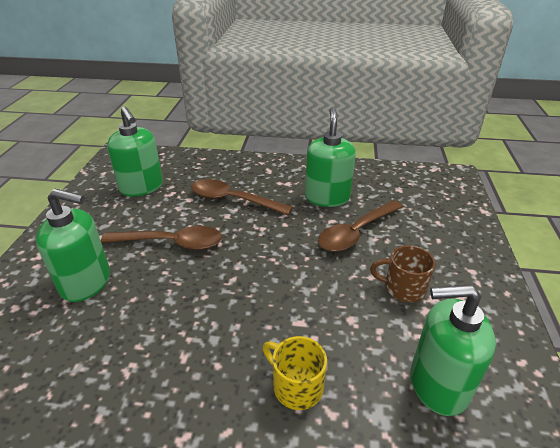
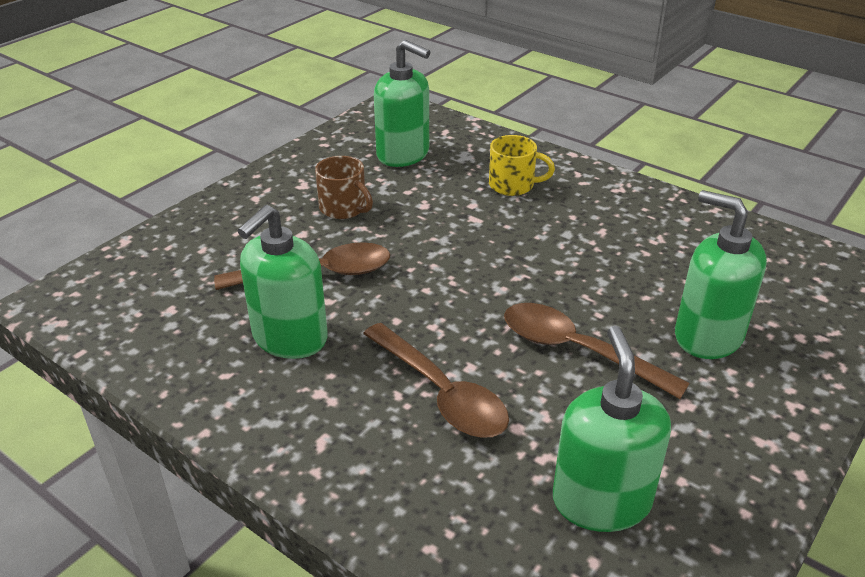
camera: 150 degrees left, 0 degrees up
yellow mug [263,336,327,410] -> yellow mug turned 60 degrees counterclockwise [489,135,555,196]

